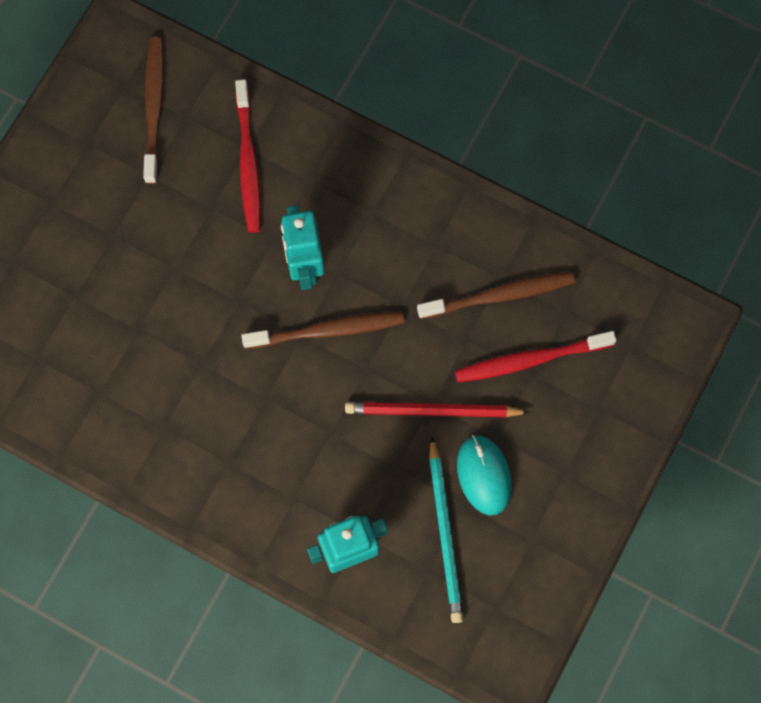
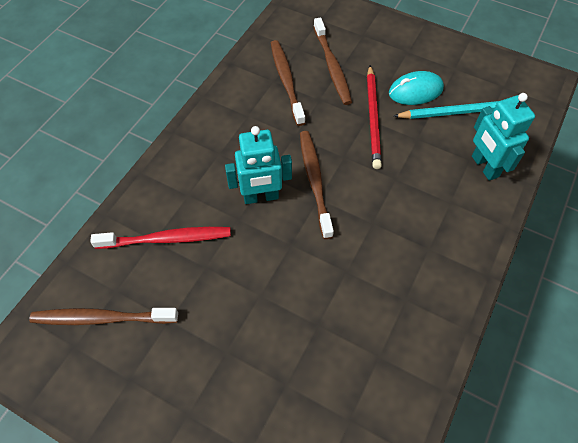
camera: 90 degrees left, 15 degrees down
red toothbrush [455,331,617,383] -> brown toothbrush [313,18,352,105]

